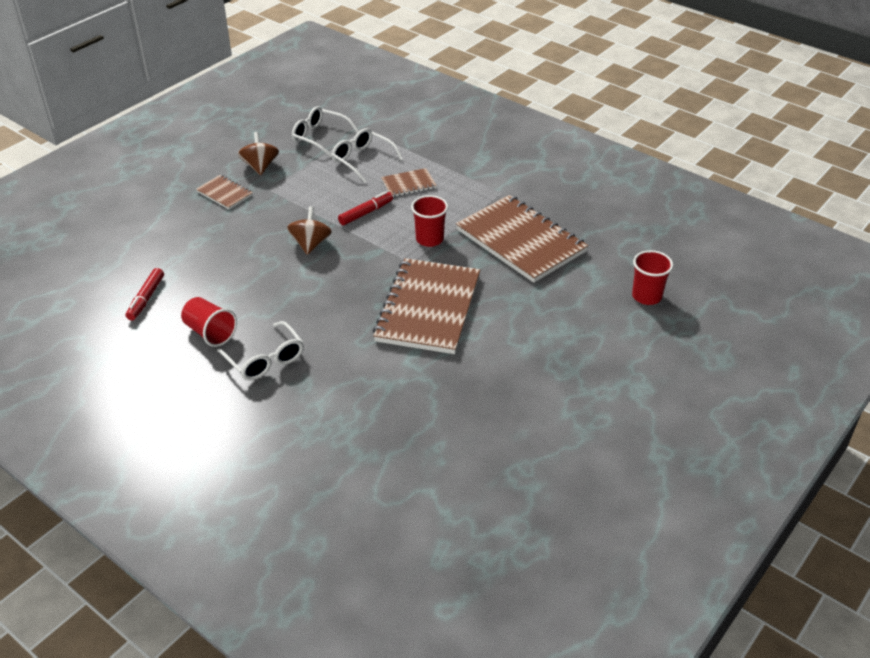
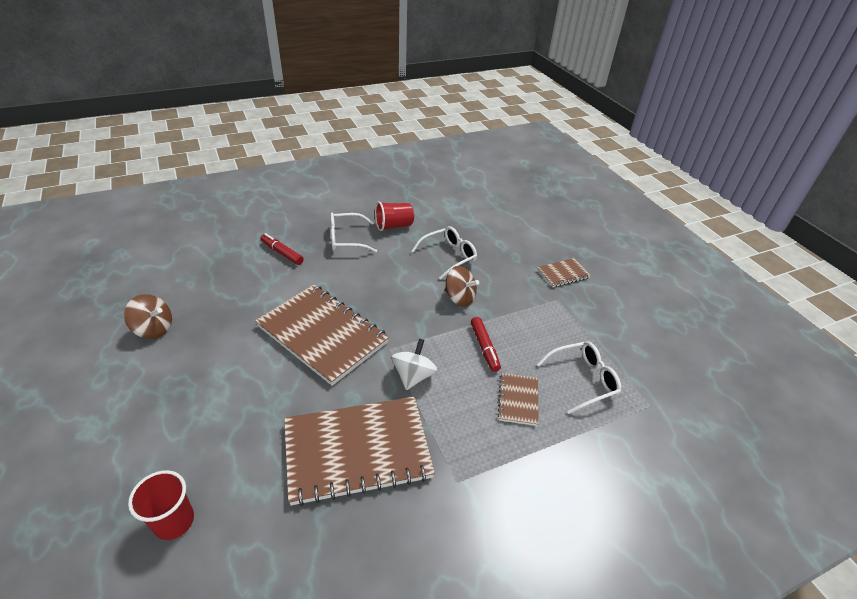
camera: 115 degrees right, 0 degrees up
red marker [126,268,164,320] -> red marker moved to [261,233,304,265]
brown spinning top [238,132,279,175] -> brown spinning top moved to [124,294,172,339]
white glasses [292,106,359,157] -> white glasses moved to [412,226,477,280]
red cup [411,195,448,247] -> white spinning top [391,339,438,390]

